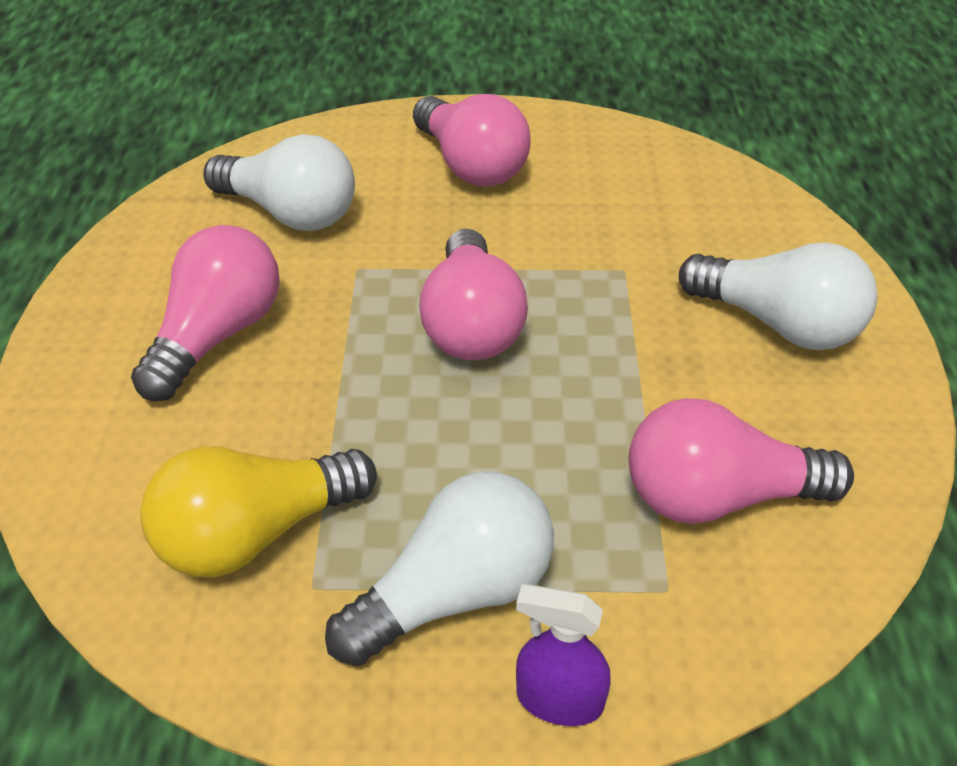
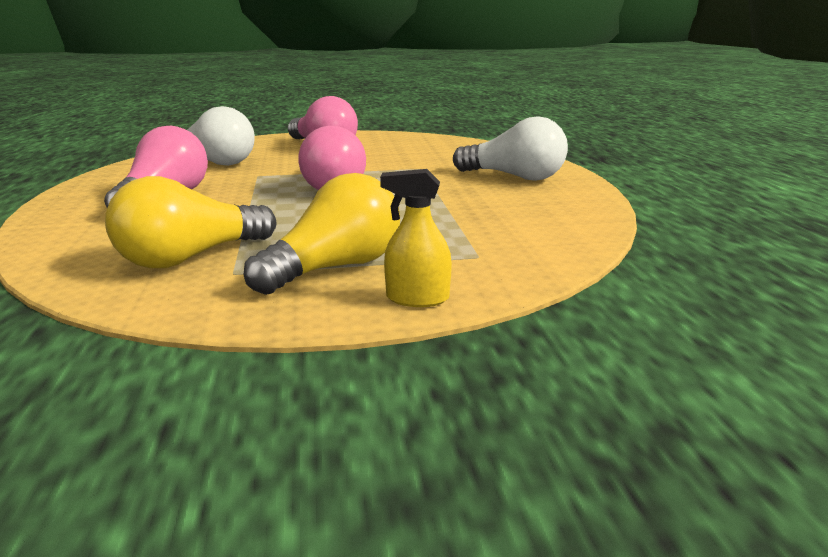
camera: 10 degrees left, 20 degrees down
white light bulb [325,472,554,666] -> yellow light bulb [244,173,400,295]
purple spray bottle [516,584,611,726] -> yellow spray bottle [380,169,452,307]
pink light bulb [629,398,854,524] -> none

